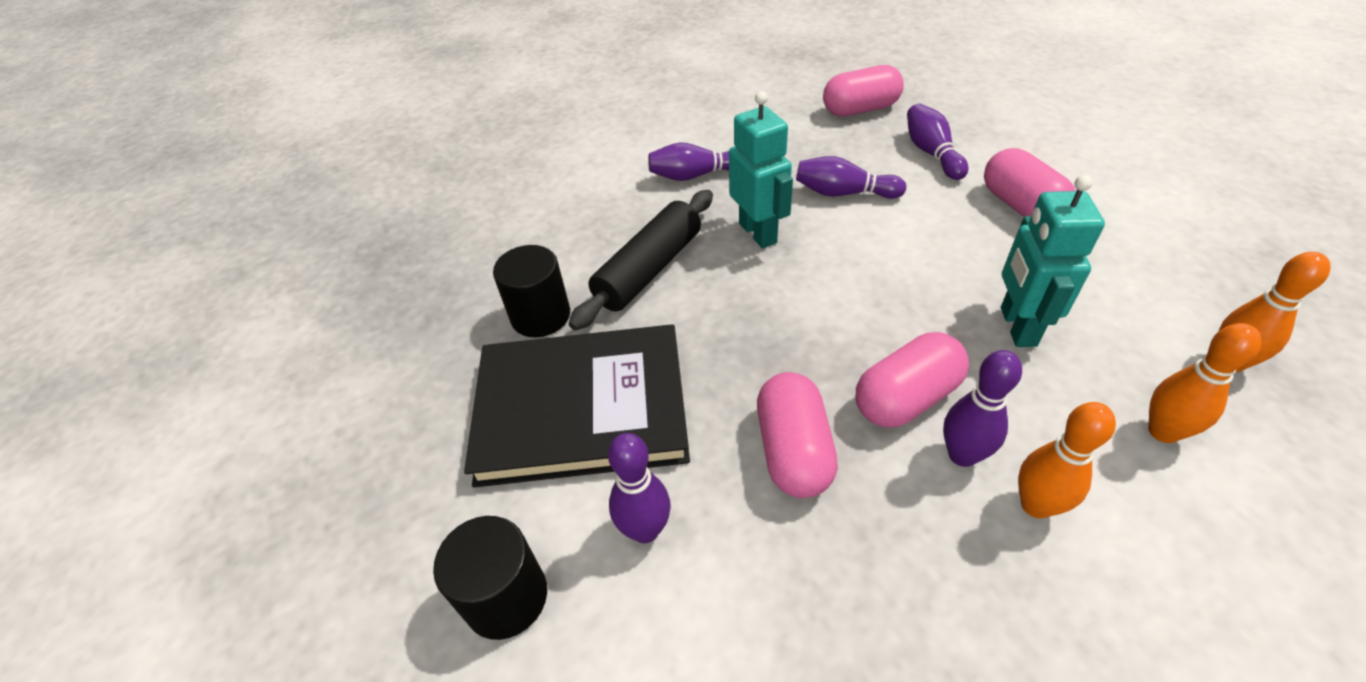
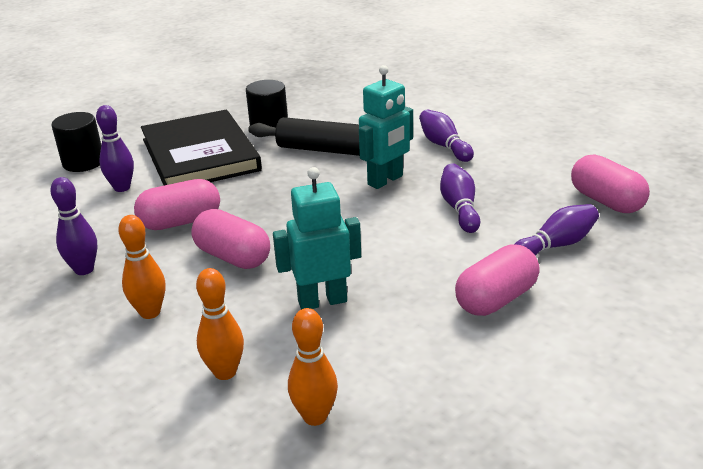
camera: 70 degrees right, 15 degrees down
purple bowling pin [943,350,1022,467] -> purple bowling pin moved to [50,177,97,275]

